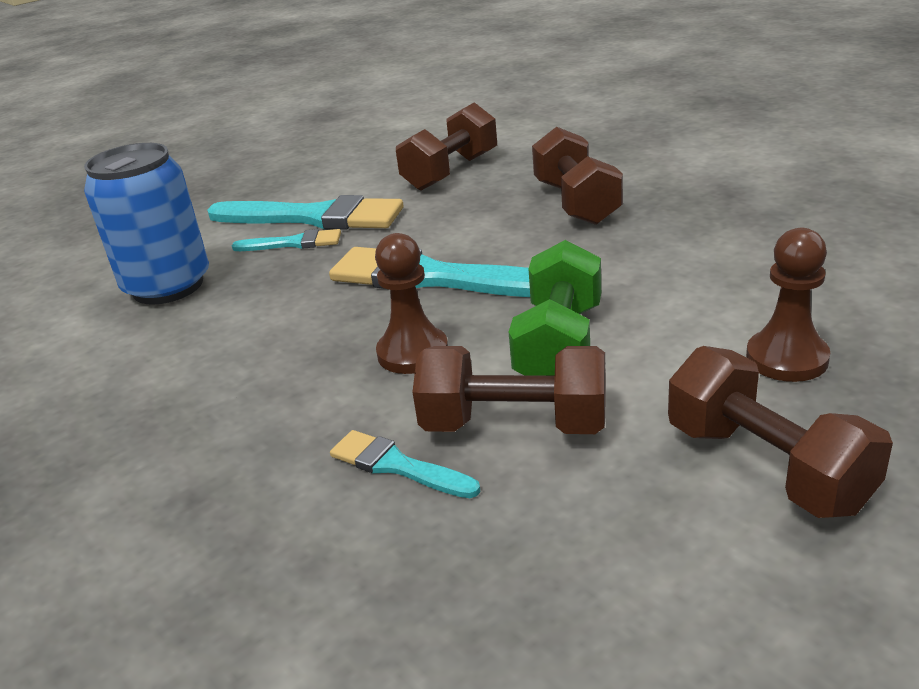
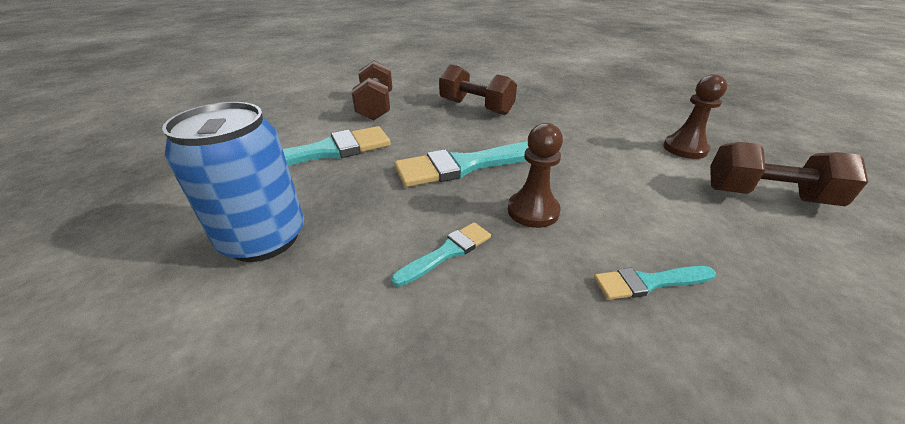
camera: 45 degrees left, 5 degrees up
turquoise brush [232,229,341,251] -> turquoise brush moved to [391,222,491,287]
brown dumbbell [413,346,606,434] -> none
green dumbbell [509,240,601,376] -> none

